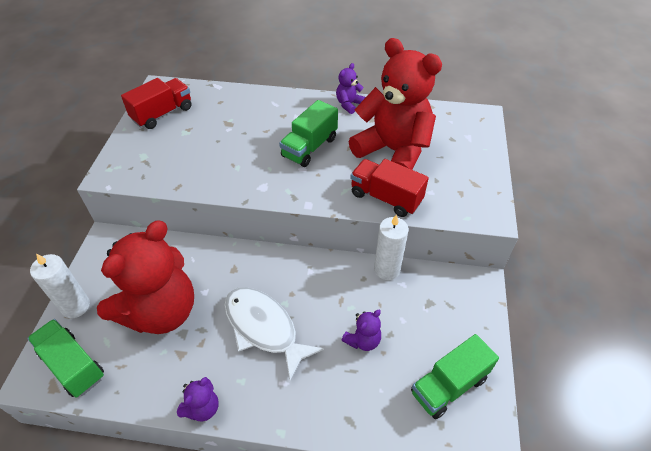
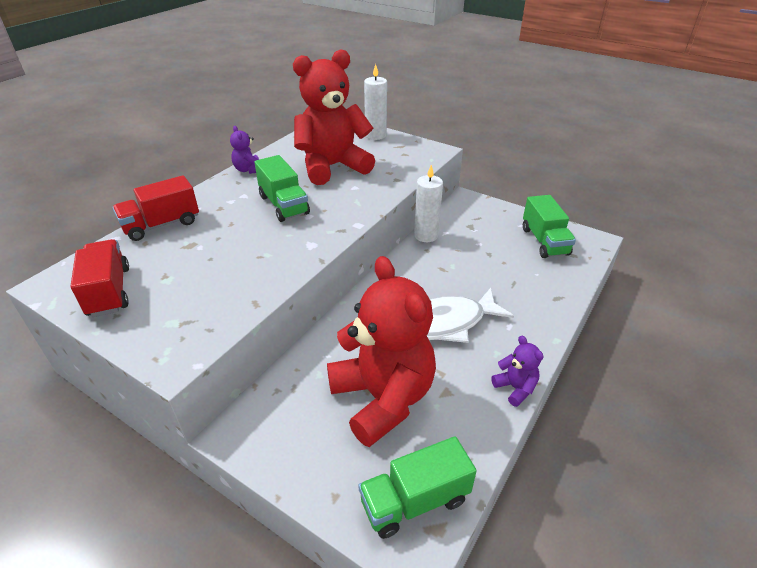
camera: 65 degrees left, 10 degrees down
white candle [30,253,90,318] -> white candle moved to [364,64,387,140]
purple teddy bear [341,310,381,351] -> none
red truck [351,159,429,217] -> red truck moved to [112,175,199,241]

